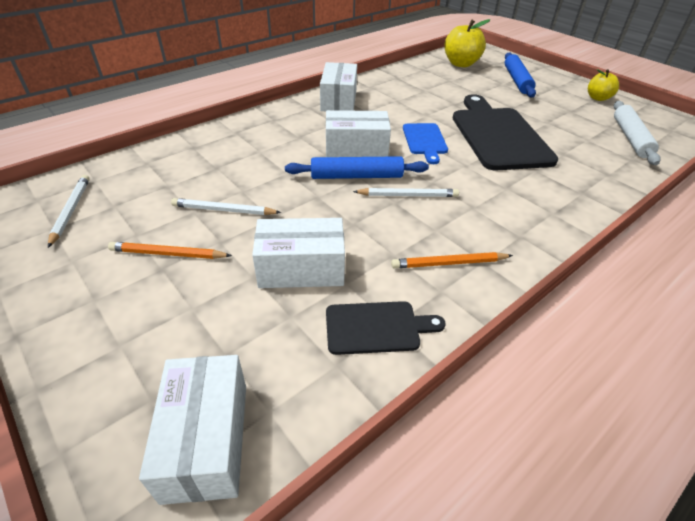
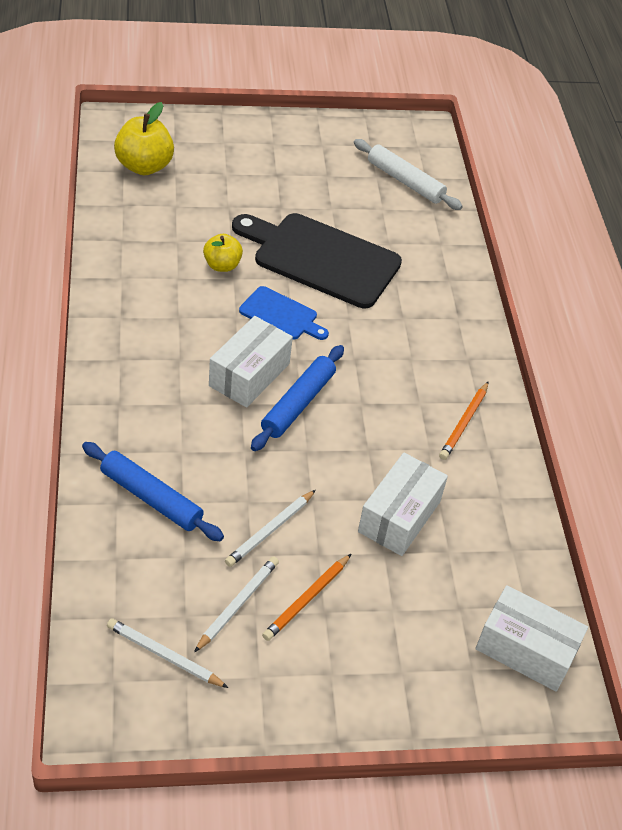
camera: 60 degrees left, 5 degrees up
white box [320,62,357,111] -> none
black cutting board [326,301,445,355] -> none
white pencil [353,188,459,197] -> white pencil moved to [194,557,279,653]
blue rolling pin [505,52,536,97] -> blue rolling pin moved to [82,442,224,541]
yellow apple [588,69,619,101] -> yellow apple moved to [203,234,243,272]

